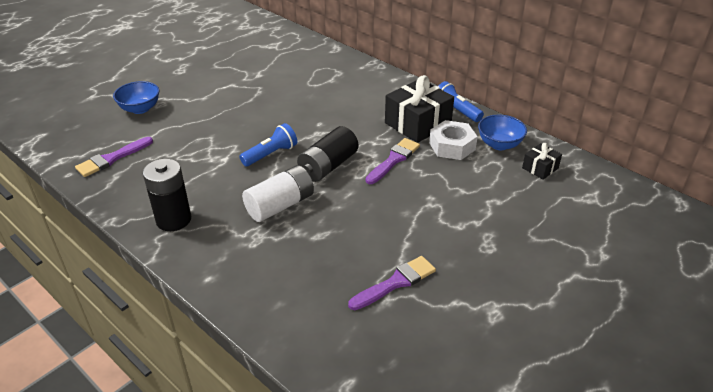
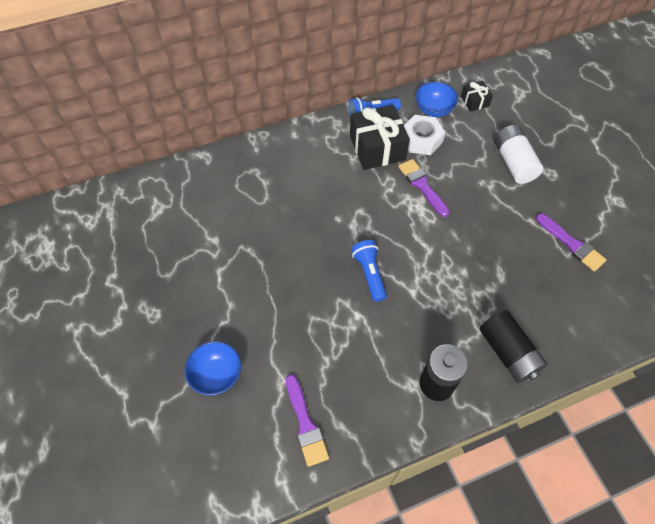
camera: 65 degrees left, 20 degrees up
white battery [242,165,314,222] -> white battery moved to [494,125,543,184]
black battery [297,126,358,182] -> black battery moved to [480,310,548,383]
purple brush [348,256,436,310] -> purple brush turned 150 degrees clockwise [536,213,606,271]

